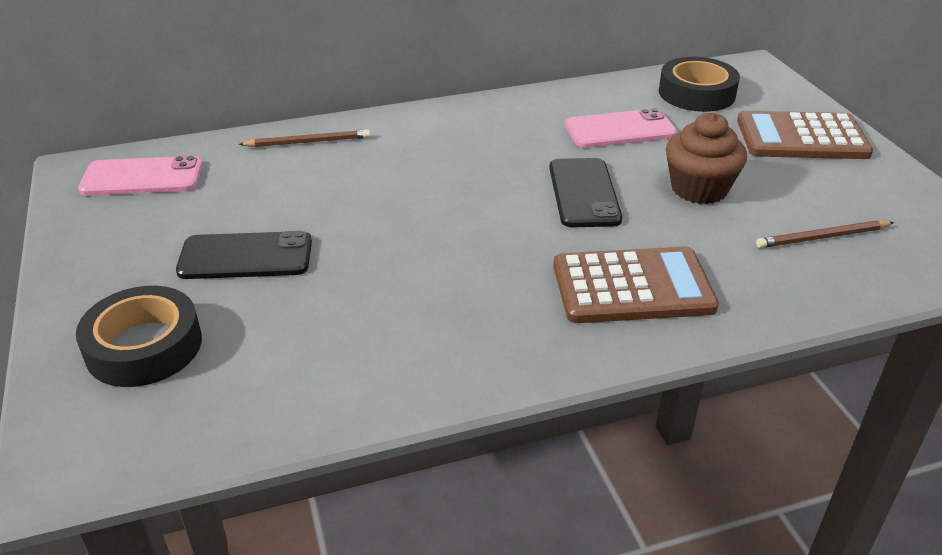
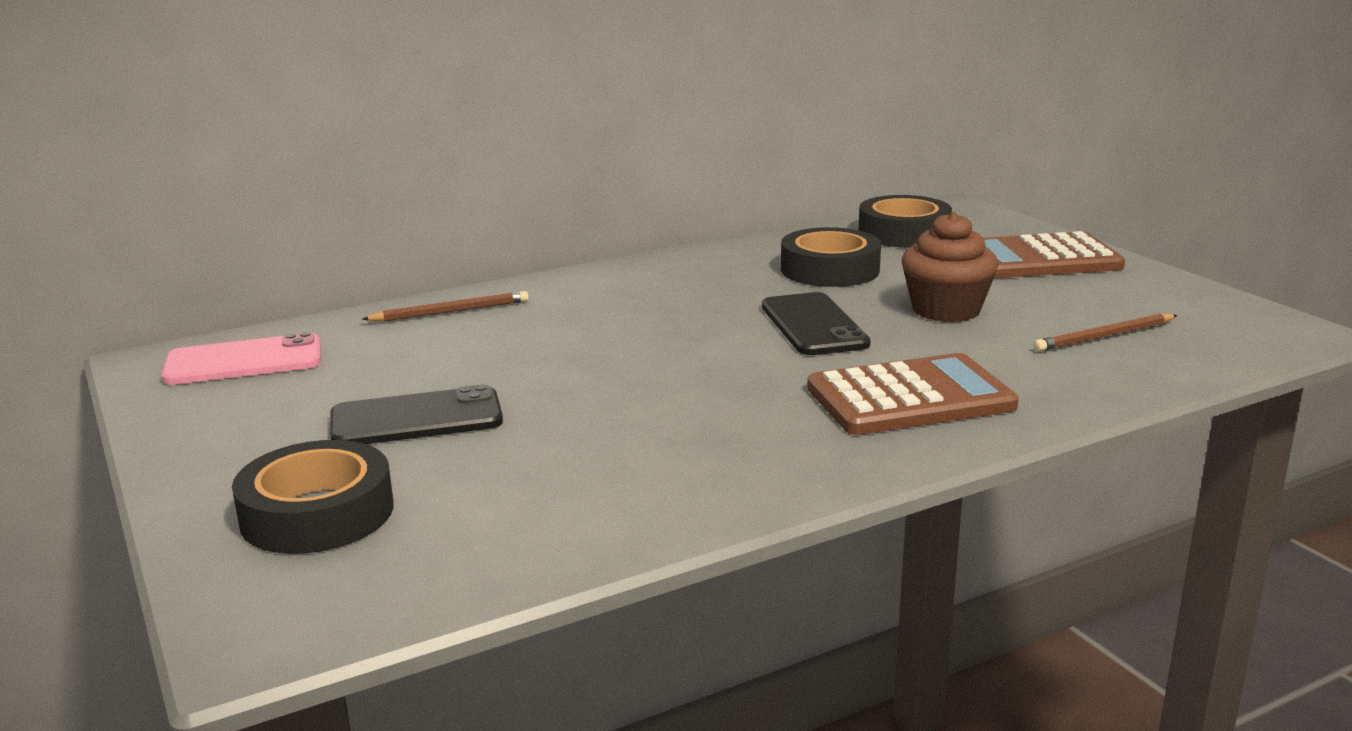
camera: 10 degrees left, 15 degrees down
pink phone [565,108,677,148] -> black tape [781,227,881,287]

